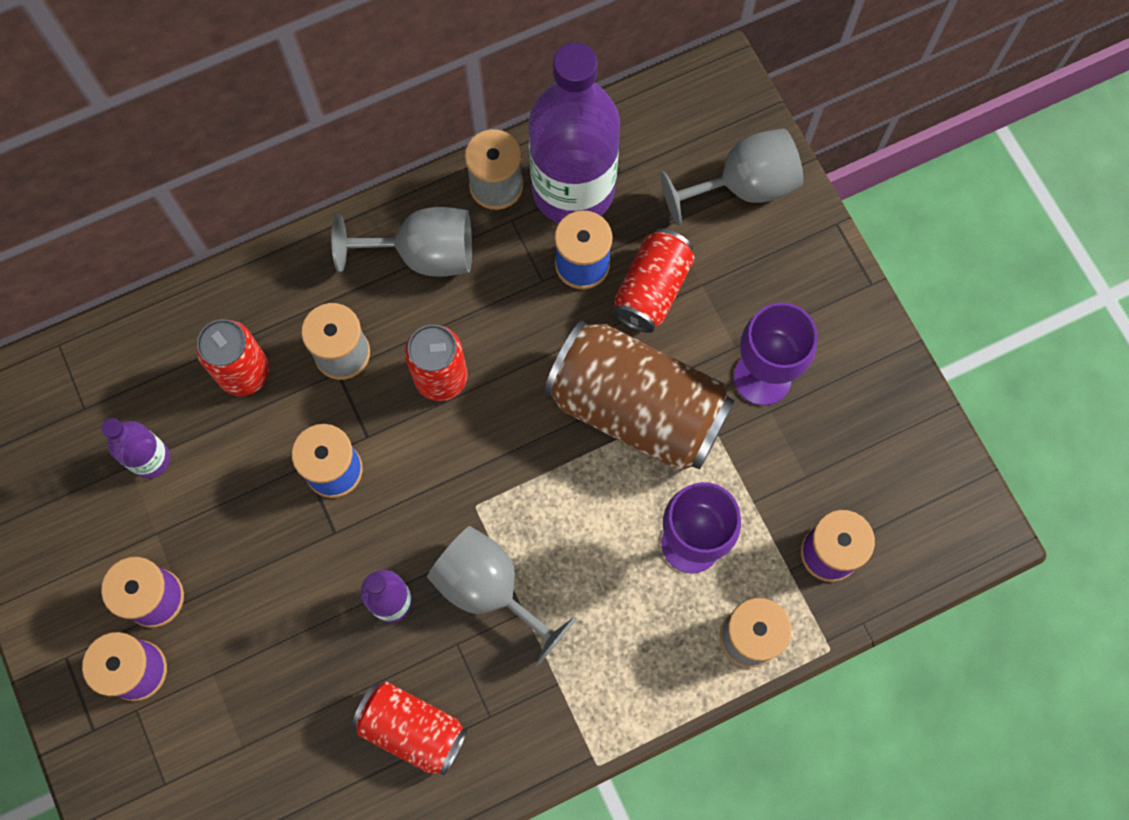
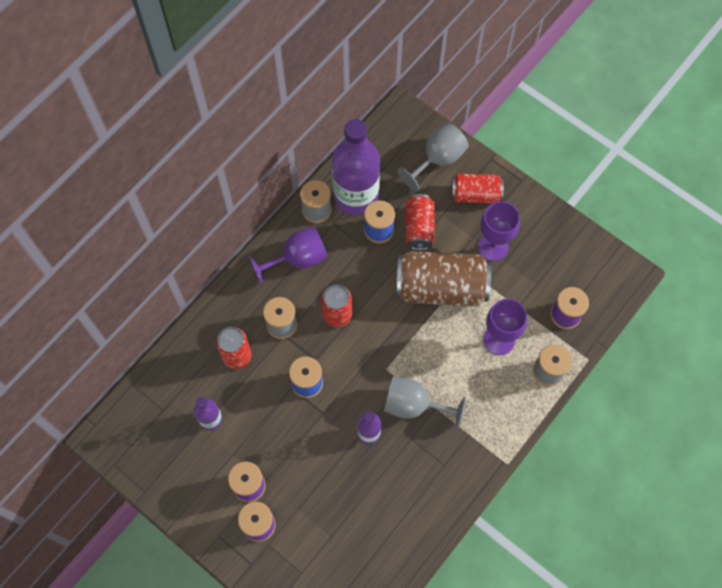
camera: 25 degrees left, 5 degrees down
grey goblet [331,207,472,277] -> purple goblet [249,226,328,285]
red can [352,682,468,776] -> red can moved to [451,174,504,203]

